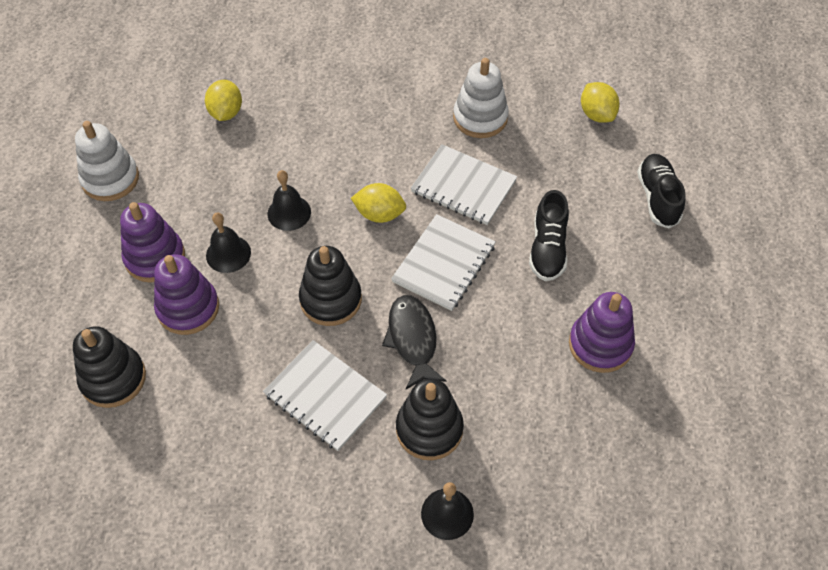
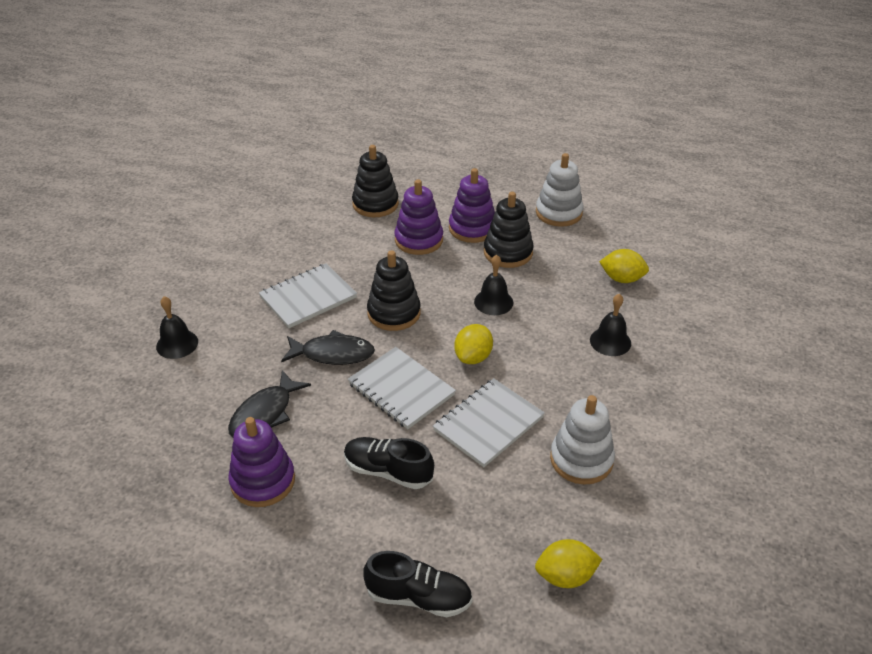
camera: 105 degrees right, 15 degrees down
black bell [206,212,251,273] -> black bell moved to [590,294,631,356]
black stacking toy [396,378,464,460] -> black stacking toy moved to [484,192,534,268]
none -> black fish [228,370,311,438]

